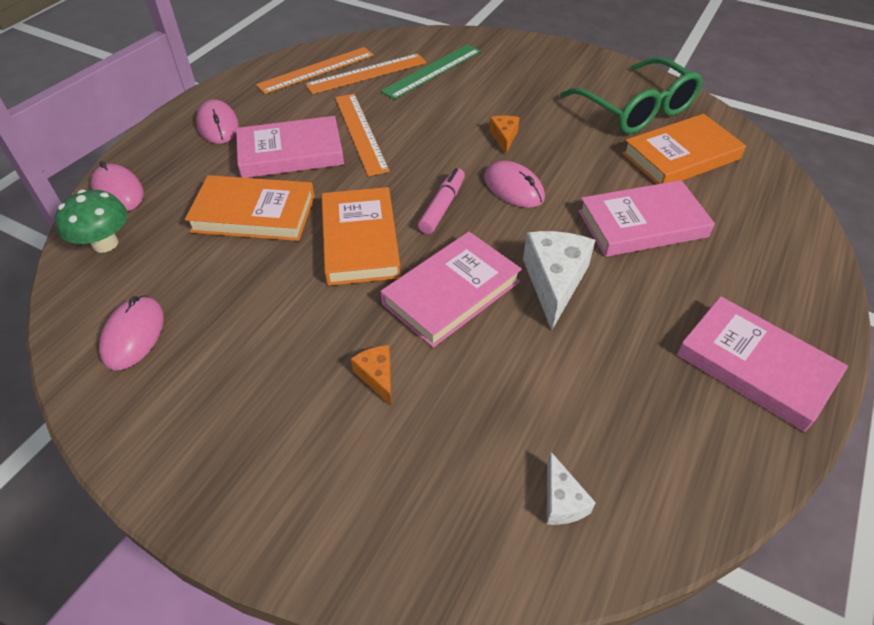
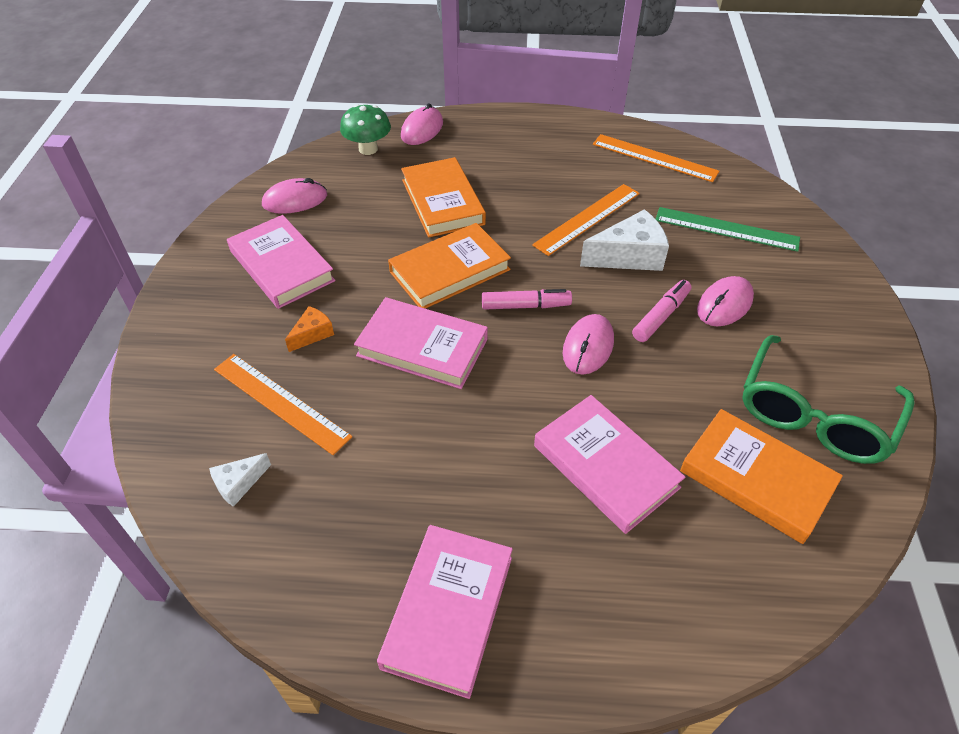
camera: 65 degrees right, 0 degrees up
pink mouse [196,99,239,144] -> pink mouse moved to [697,276,754,326]
pink book [236,116,344,178] -> pink book moved to [227,215,335,309]
orange ruler [305,53,426,94] -> orange ruler moved to [214,354,352,455]
orange cheese [489,116,520,155] -> pink marker [632,280,692,342]
white cheese [523,231,595,330] -> white cheese moved to [580,209,669,271]

